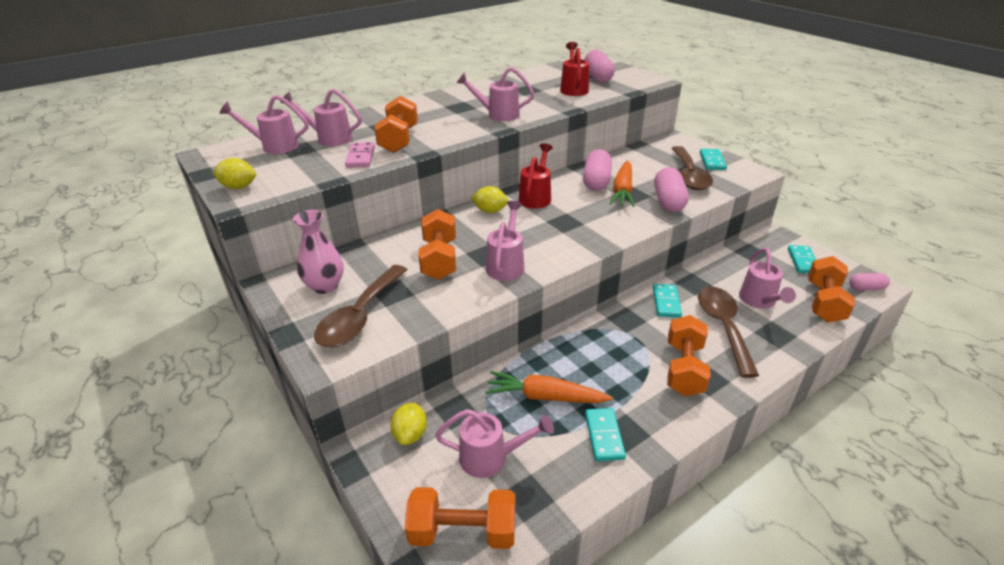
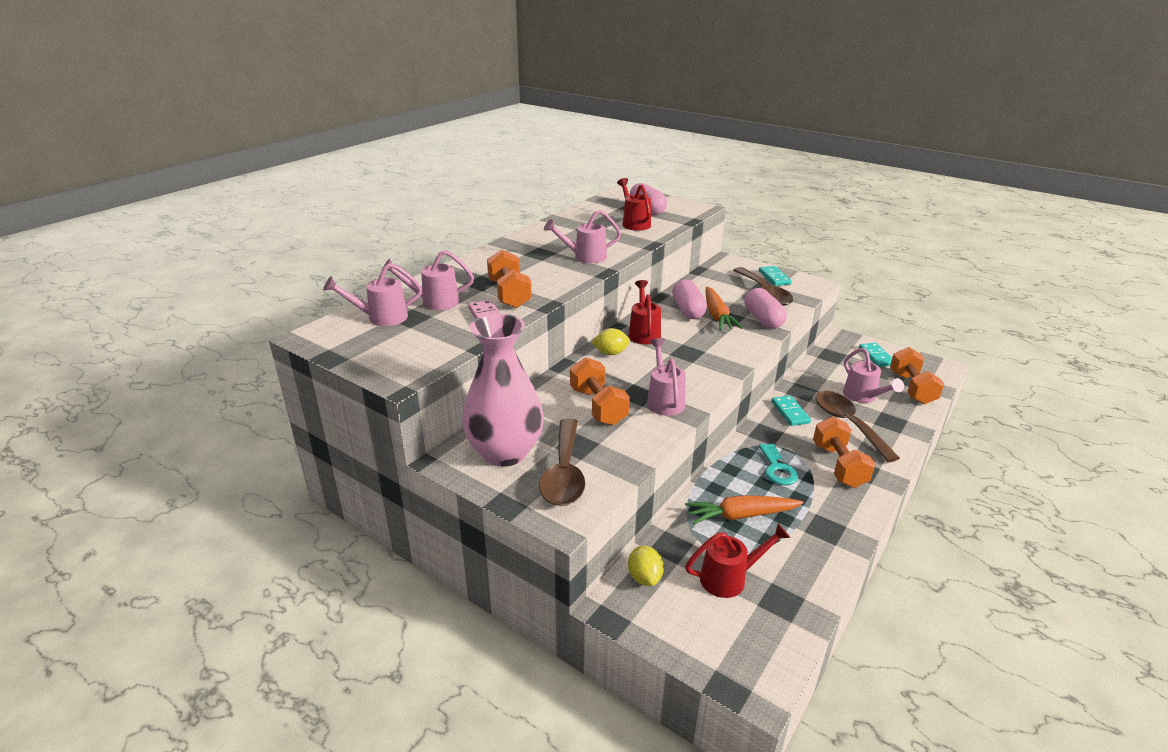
camera: 20 degrees left, 5 degrees down
yellow lemon [213,158,256,189] -> none
pink vase [293,210,344,294] -> pink vase [462,313,544,467], size x1.72
orange dumbbell [405,487,515,549] -> none
pink watering can [435,409,554,478] -> red watering can [685,523,790,598]
turquoise domino [585,408,626,461] -> none
pink capsule [849,273,890,290] -> none
none -> turquoise key [759,444,798,485]

